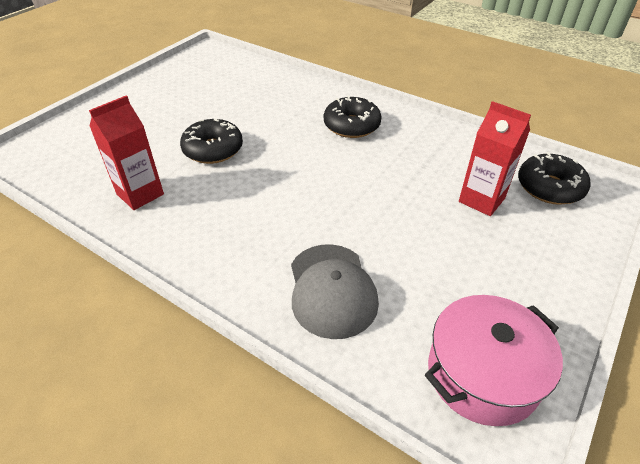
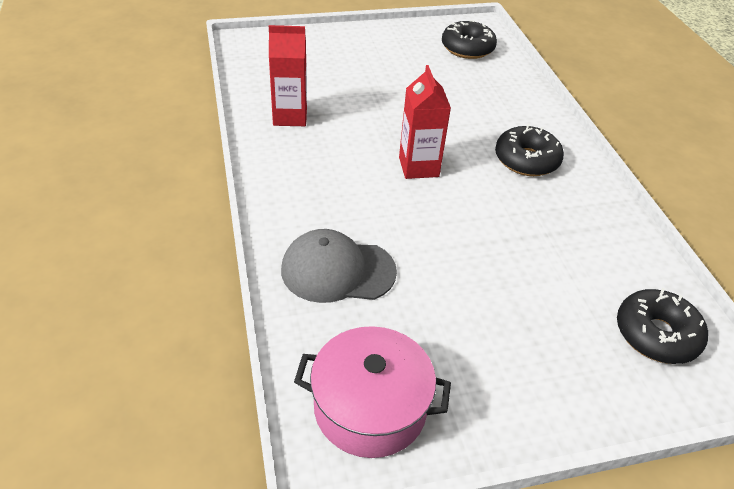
camera: 40 degrees right, 0 degrees up
black donut [180,119,243,164] -> black donut moved to [442,20,497,59]
grey cap [291,244,379,339] -> grey cap turned 60 degrees clockwise [281,229,397,303]
red carton [459,101,531,216] -> red carton moved to [399,65,451,179]

